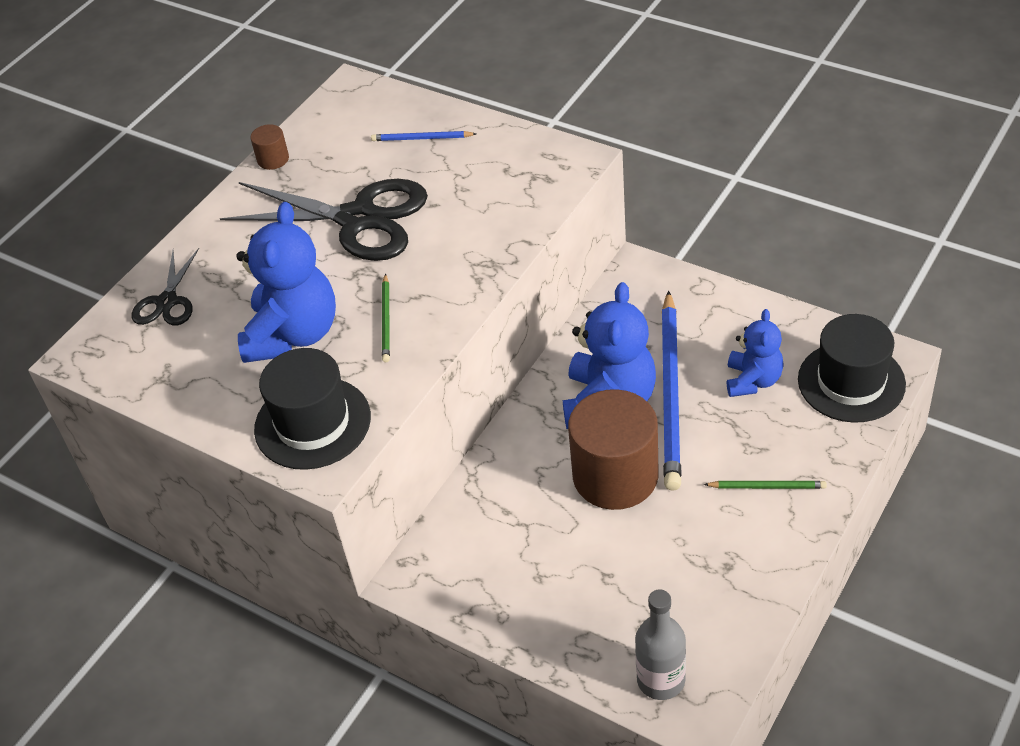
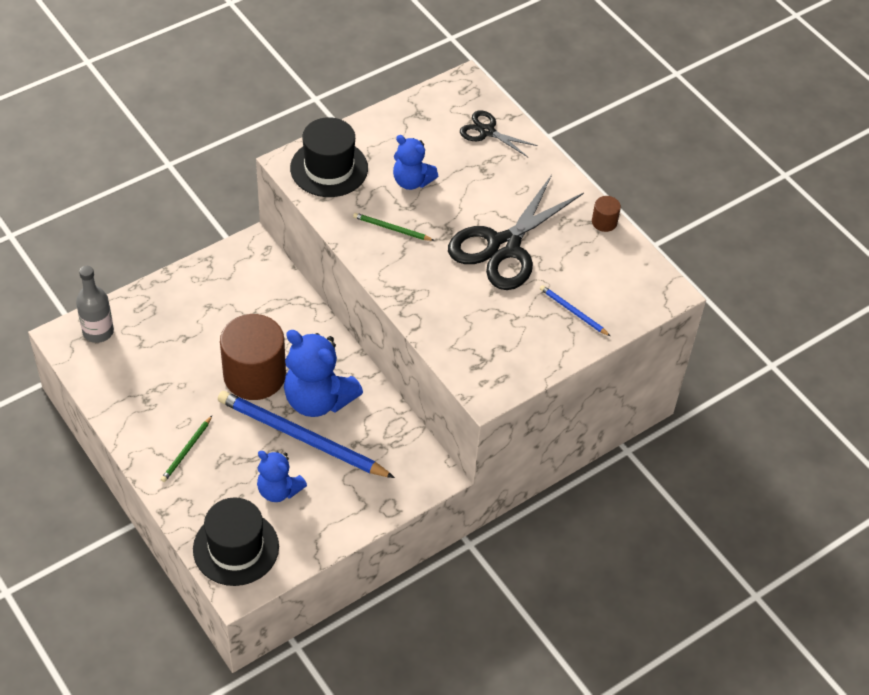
camera: 105 degrees right, 5 degrees up
blue teddy bear [236,202,336,363] -> blue teddy bear [393,135,438,190], size x0.60
blue pencil [371,131,477,141] -> blue pencil turned 75 degrees counterclockwise [540,285,610,336]

